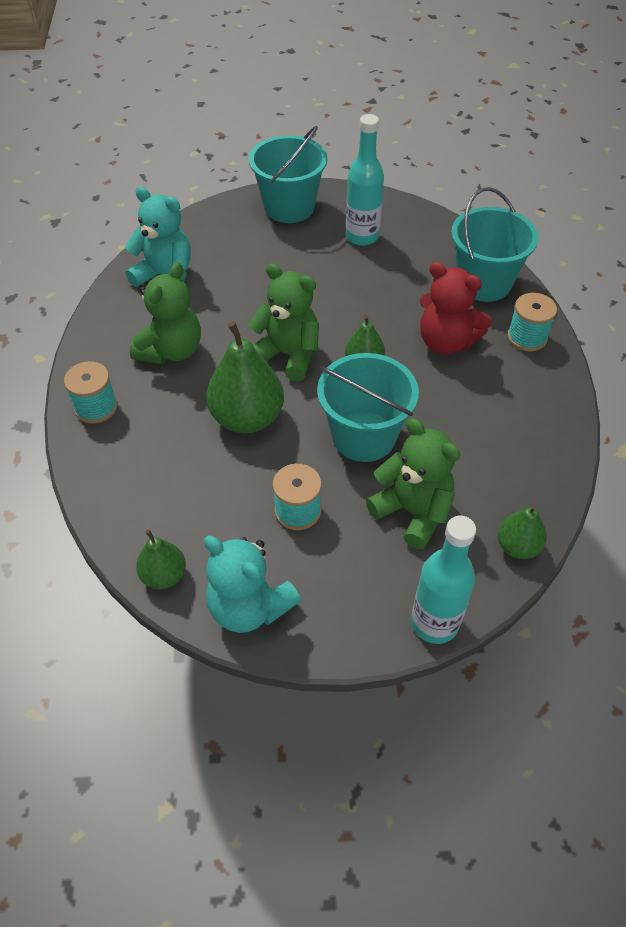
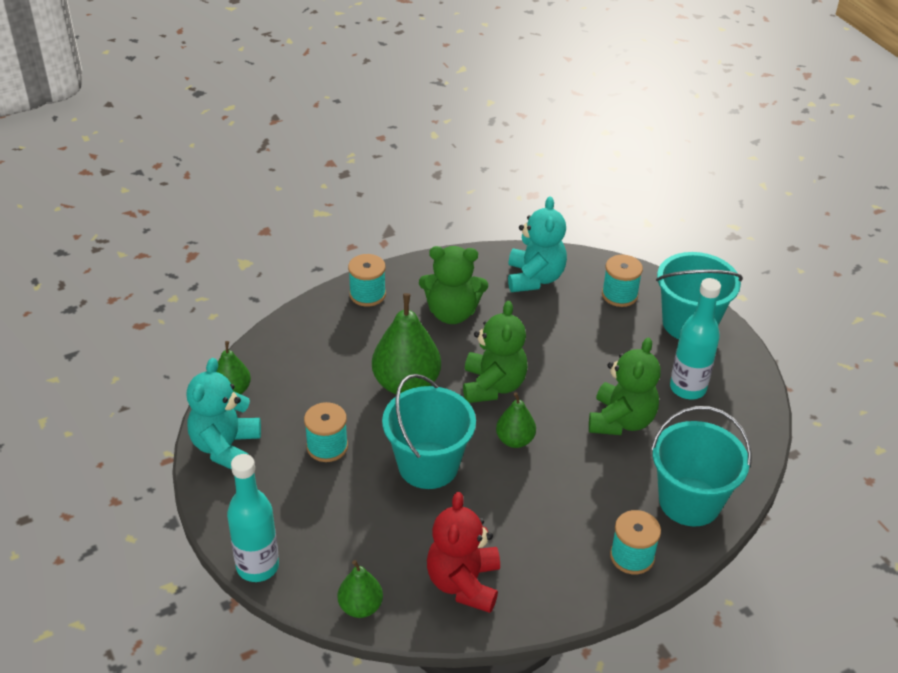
camera: 65 degrees right, 10 degrees down
green teddy bear [366,418,460,549] -> green teddy bear moved to [589,338,661,435]
red teddy bear [420,262,492,355] -> red teddy bear moved to [427,492,500,613]
none -> turquoise spool [602,255,643,307]

